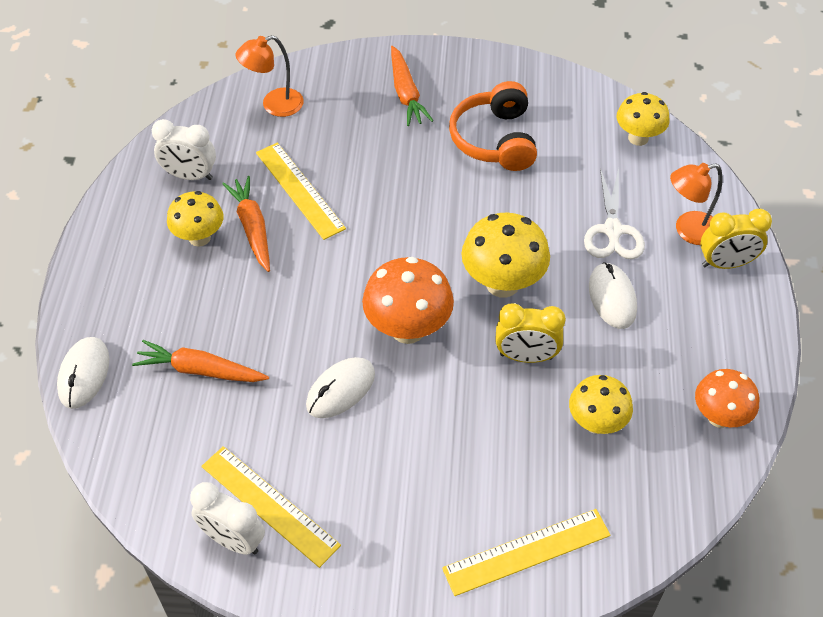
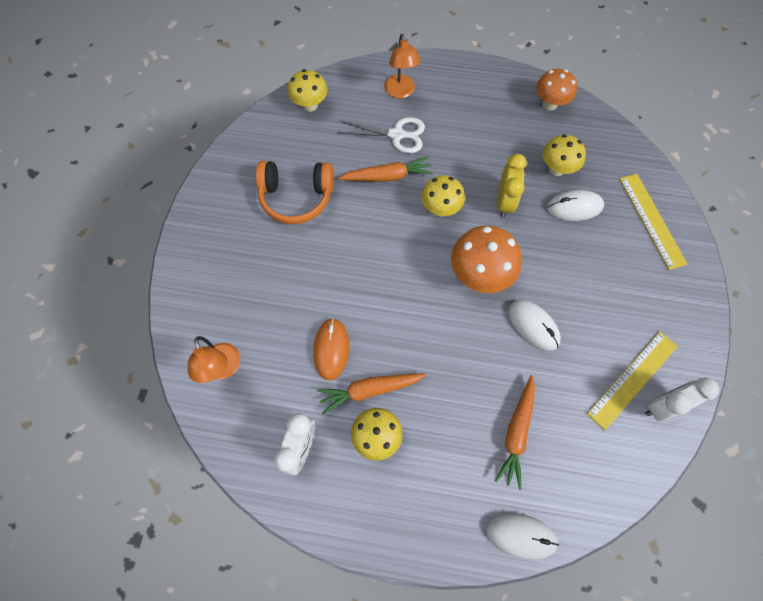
camera: 85 degrees left, 15 degrees up
white clock [190,482,265,555] -> white clock turned 150 degrees counterclockwise [645,377,719,421]
yellow ruler [256,143,346,240] -> orange mouse [313,318,349,380]
orange carrot [391,46,434,126] -> orange carrot moved to [338,157,433,182]
yellow mushroom [461,213,550,297] -> yellow mushroom [421,175,465,216], size x0.67
white mouse [589,262,637,329] -> white mouse moved to [547,190,604,221]
yellow clock [700,209,772,269] -> none

